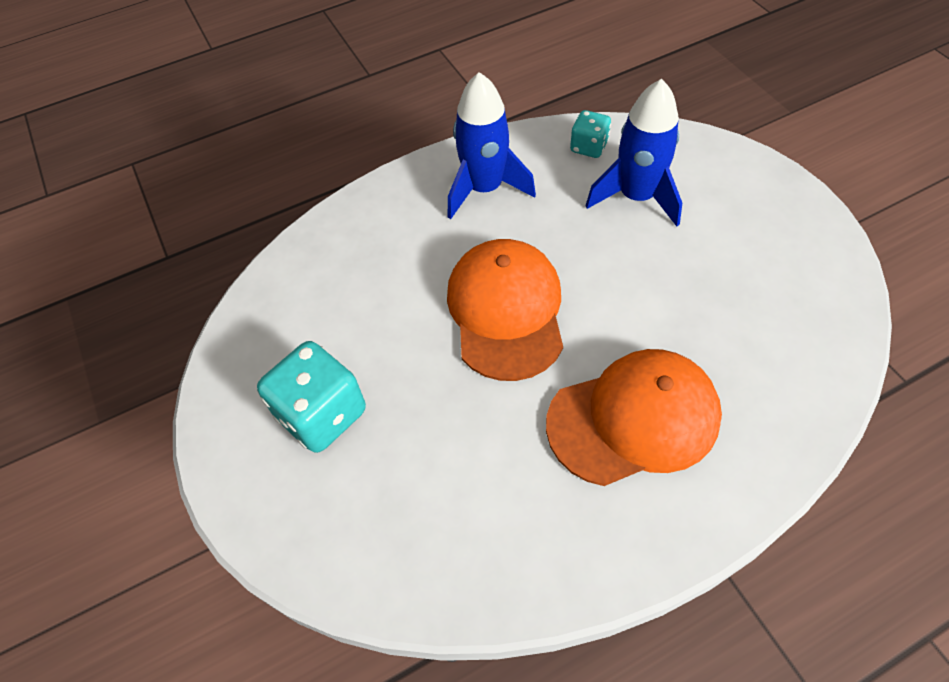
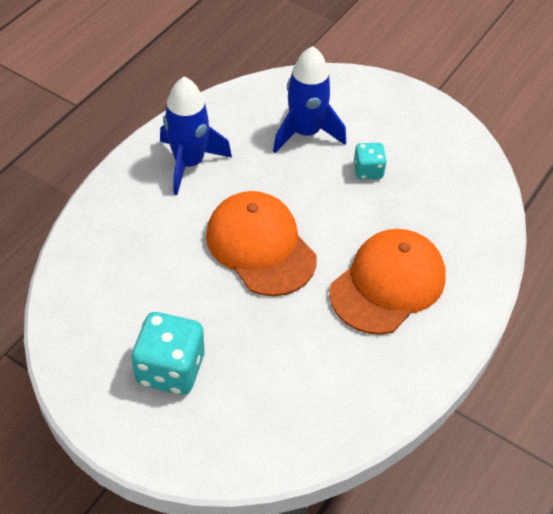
camera: 35 degrees left, 5 degrees down
turquoise dice [570,110,611,158] -> turquoise dice moved to [354,143,387,180]

